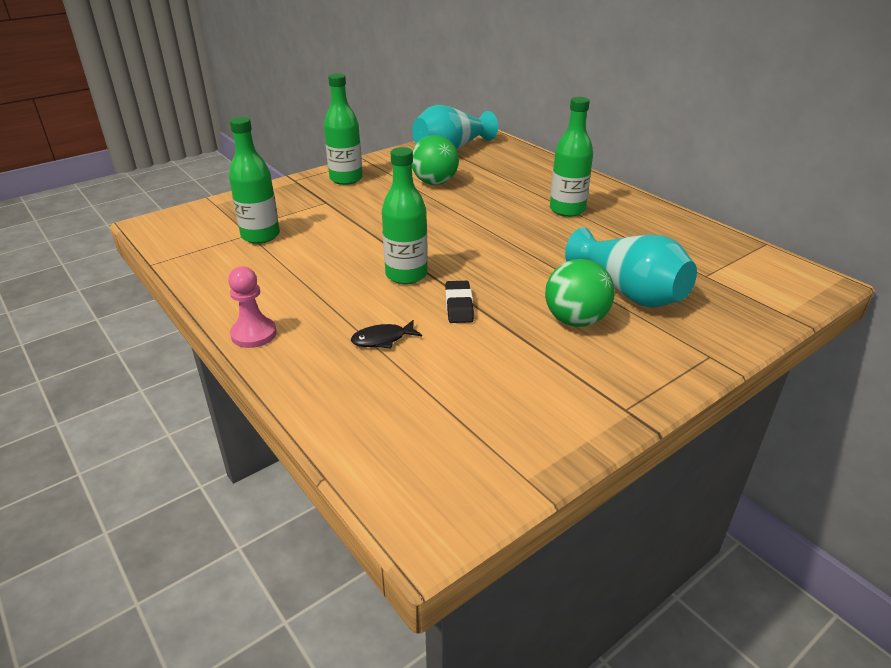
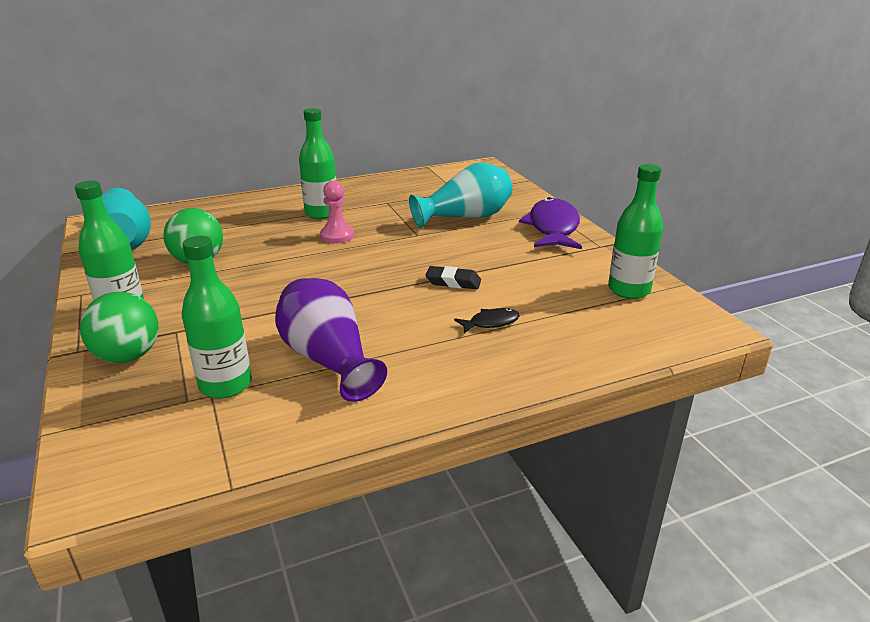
camera: 75 degrees left, 5 degrees down
pink pawn [228,266,277,348] -> pink pawn moved to [320,180,354,243]
black fish [351,320,422,348] -> black fish turned 105 degrees counterclockwise [454,308,520,334]
green bottle [382,147,428,284] -> green bottle moved to [608,164,663,299]
green ball [545,259,615,327] -> green ball moved to [80,292,159,363]
none -> purple vase [275,278,387,402]
none -> purple fish [519,197,582,249]

